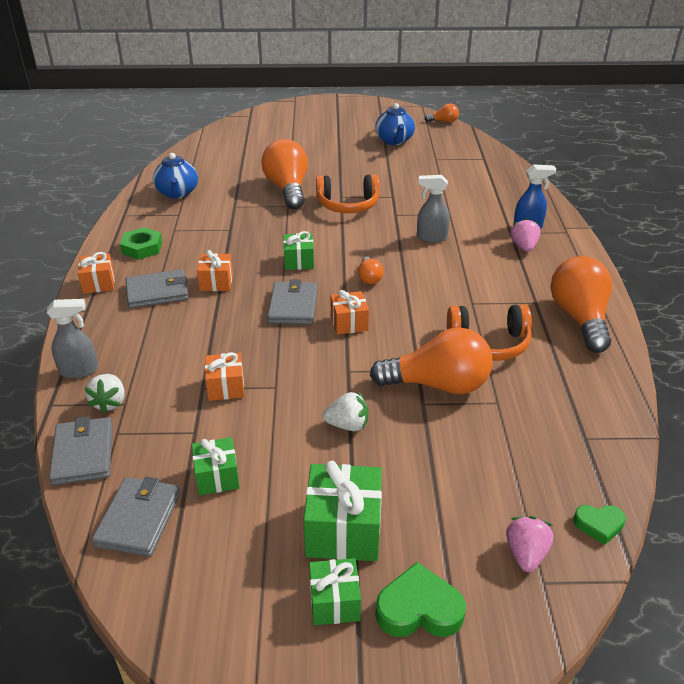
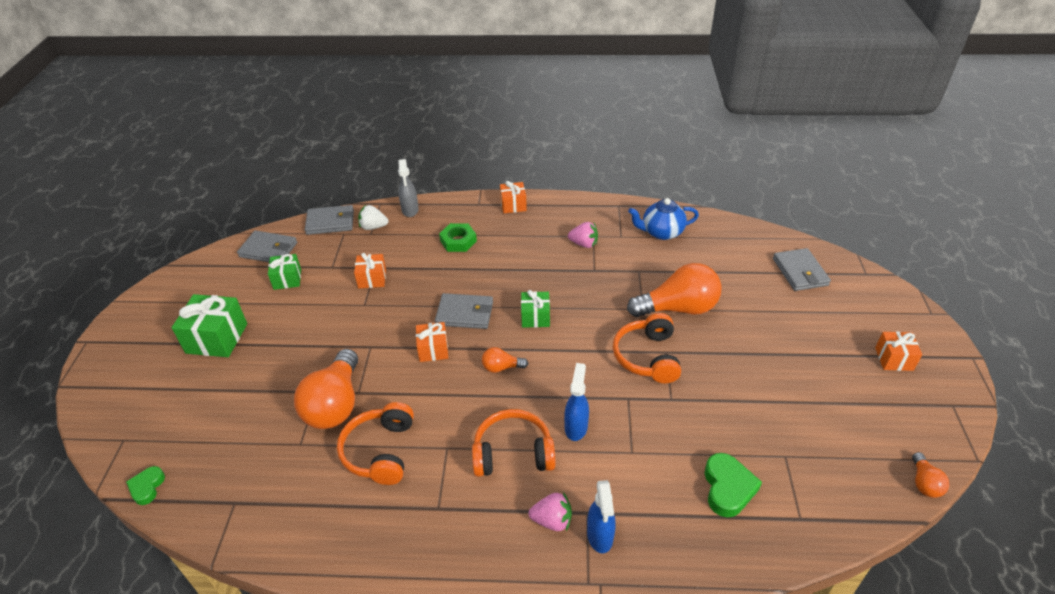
camera: 95 degrees right, 5 degrees up
green nut [120,227,162,260] -> green nut moved to [439,223,477,252]
grey wallet [125,269,189,308] -> grey wallet moved to [773,248,831,291]
orange gift [197,250,233,291] -> orange gift moved to [875,332,922,371]
green gift [309,558,361,625] -> none
white strawberry [322,392,368,431] -> none
blue teapot [375,103,415,145] -> none
green heart [375,562,466,637] -> green heart moved to [704,453,762,518]
grey spray bottle [417,175,450,243] -> blue spray bottle [564,363,589,441]
pink strawberry [506,516,553,572] -> pink strawberry moved to [568,222,598,248]
orange light bulb [550,256,612,353] -> none
none -> orange headphones [472,409,556,477]

